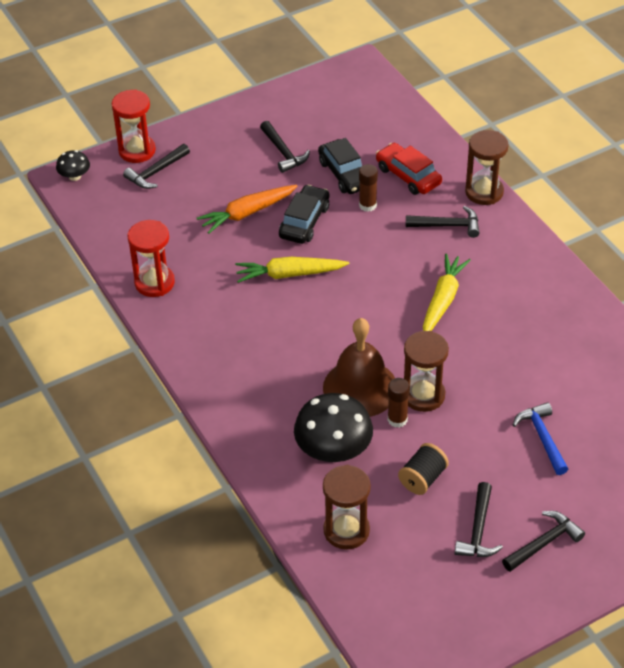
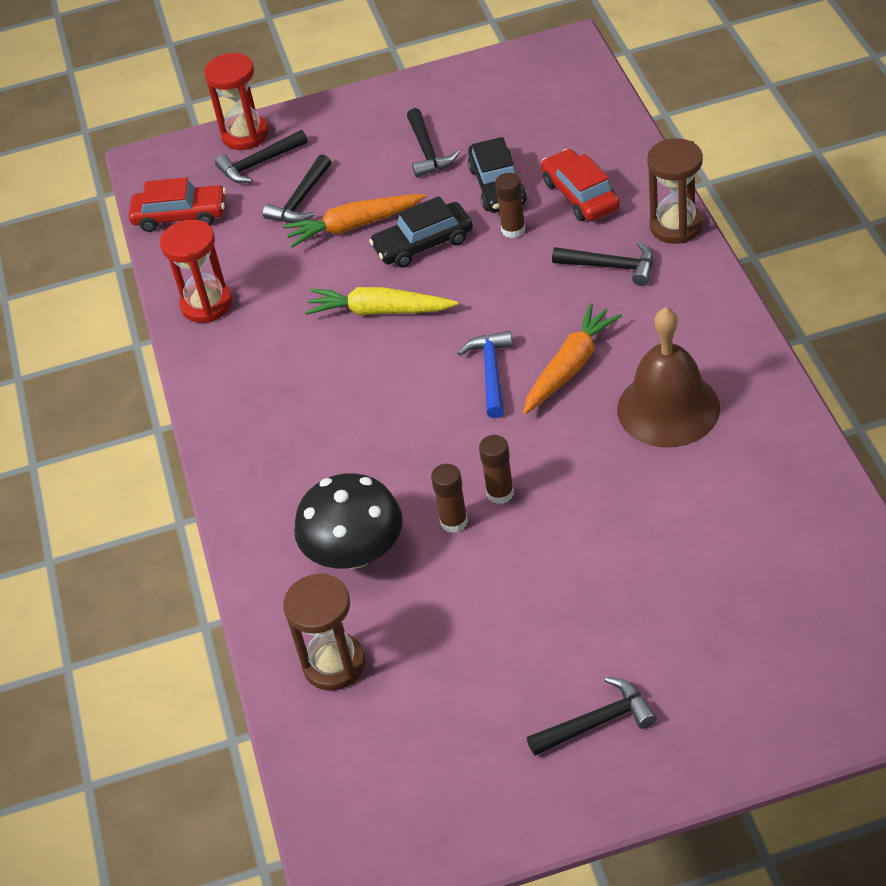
camera: 20 degrees right, 0 degrees up
black mushroom [56,150,90,181] -> none
black car [279,185,329,244] -> black car turned 150 degrees counterclockwise [369,196,473,268]
brown bell [323,318,395,417] -> brown bell moved to [617,307,720,447]
black spool [398,443,449,495] -> none
brown hourglass [404,331,449,412] -> brown glue stick [479,435,514,504]
yellow carrot [423,253,471,331] -> orange carrot [523,303,622,415]
black hammer [454,482,503,557] -> black hammer moved to [263,154,331,223]
blue hammer [513,402,568,475] -> blue hammer moved to [458,331,513,418]
none -> red car [129,177,226,232]

